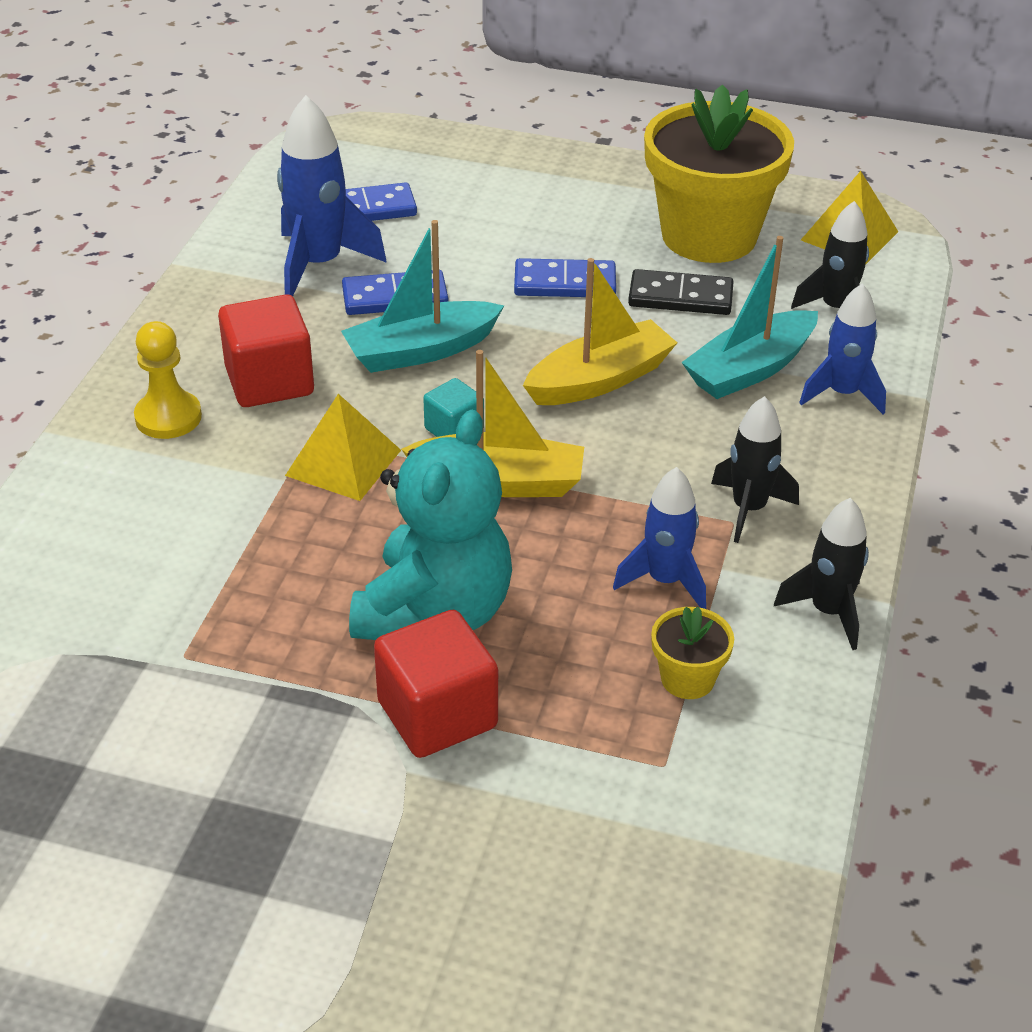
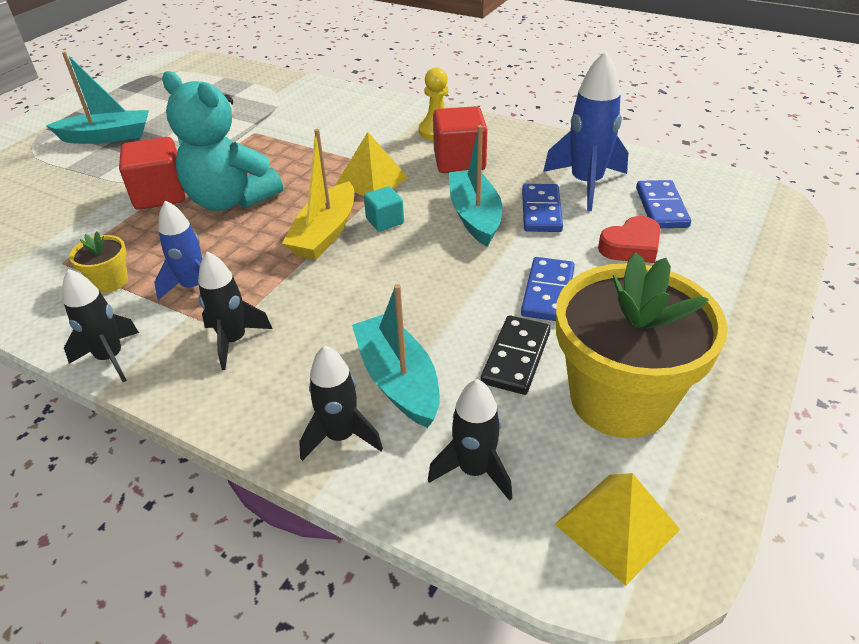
camera: 105 degrees right, 0 degrees up
yellow boat [523,258,677,405] -> none
blue rocket [799,283,886,414] -> black rocket [299,345,383,461]
none -> turquoise boat [46,51,149,144]
none -> red heart [598,216,661,263]

